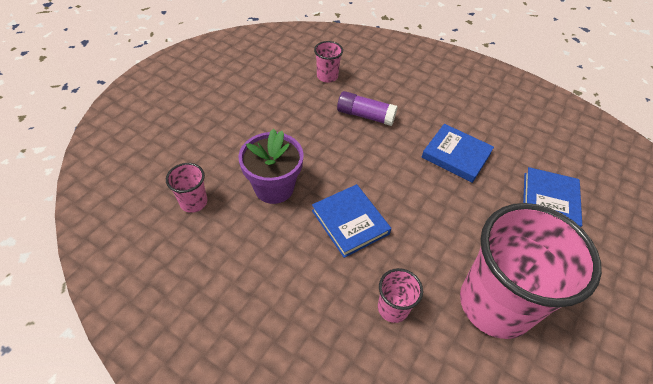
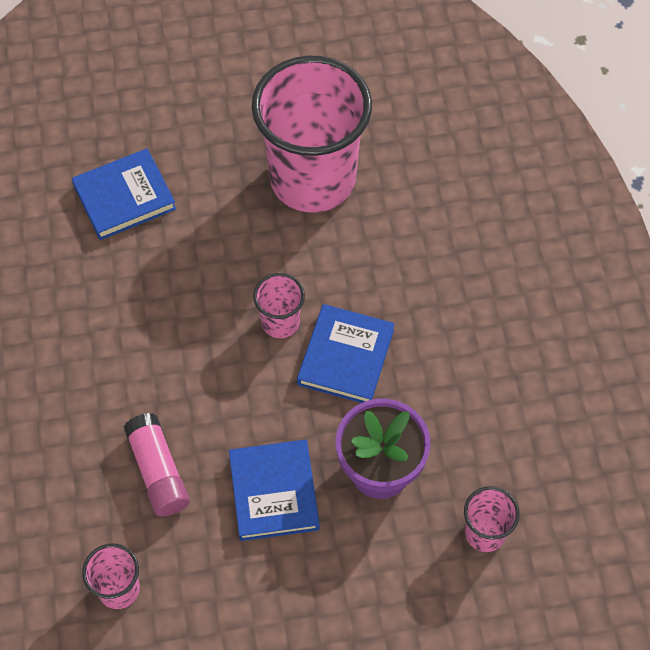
camera: 130 degrees left, 10 degrees up
purple glue stick [337,91,398,126] -> pink glue stick [124,413,190,517]
pink cup [378,268,423,323] -> pink cup moved to [253,273,305,338]
blue book [422,124,494,183] -> blue book moved to [229,440,320,541]

